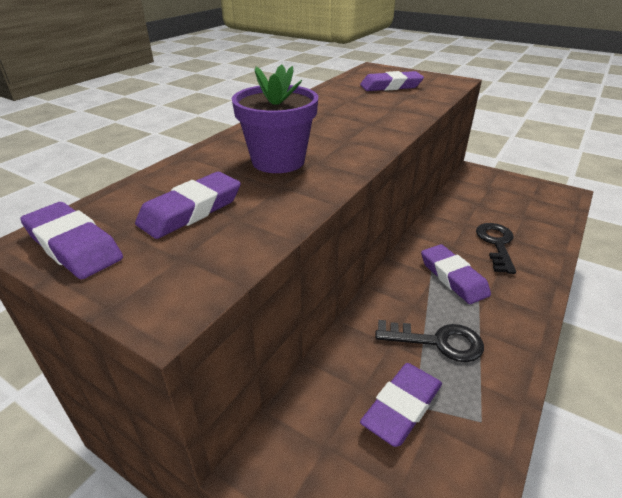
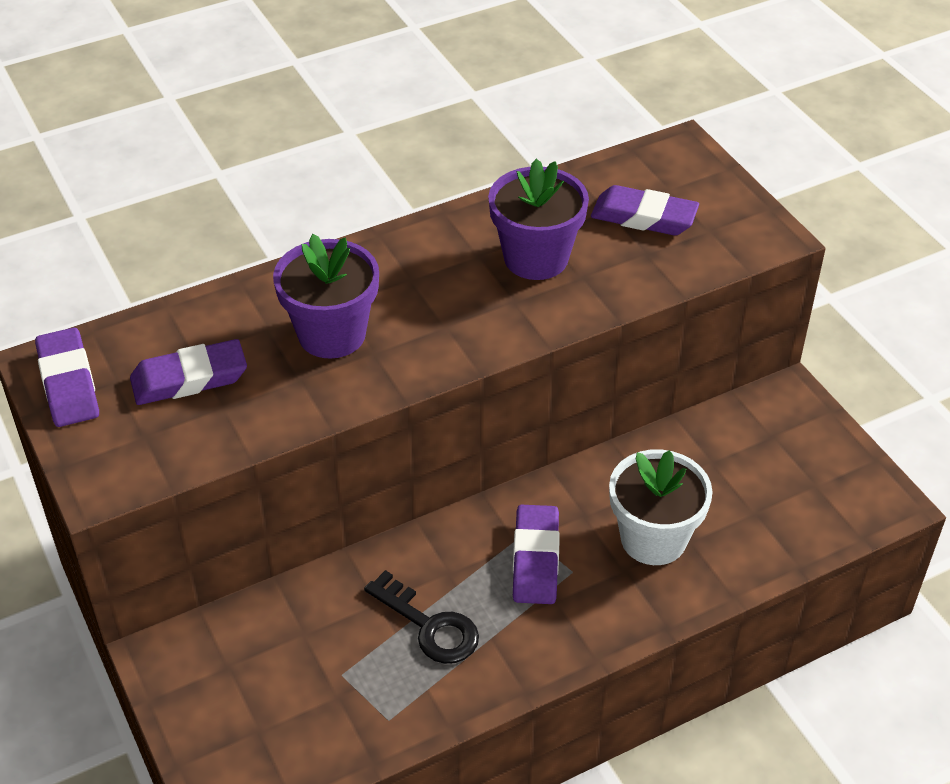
camera: 30 degrees right, 10 degrees up
purple eraser [360,363,442,447] -> none
black key [476,223,516,274] -> white flower pot [609,449,713,565]
none -> purple flower pot [488,159,589,280]

